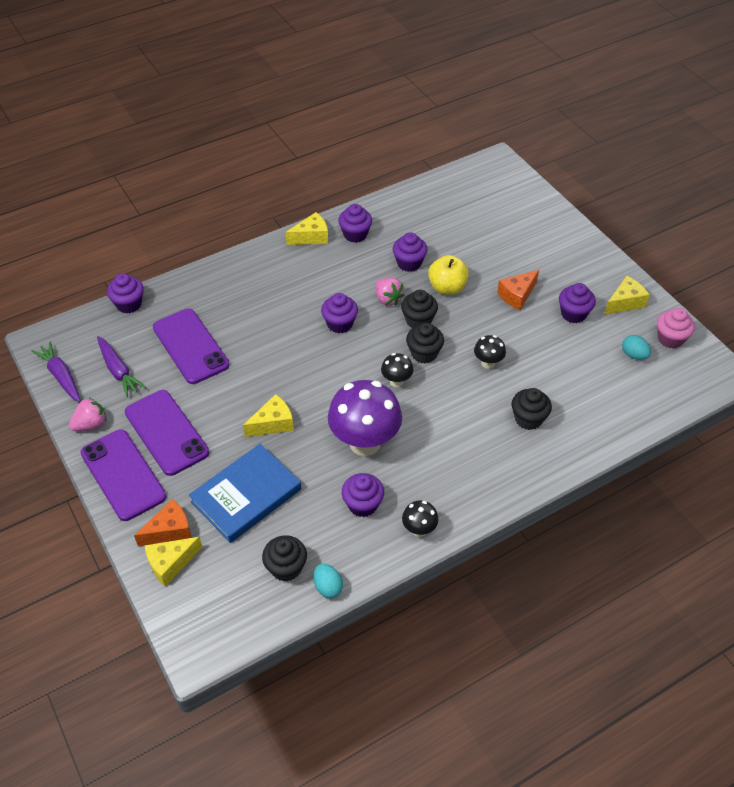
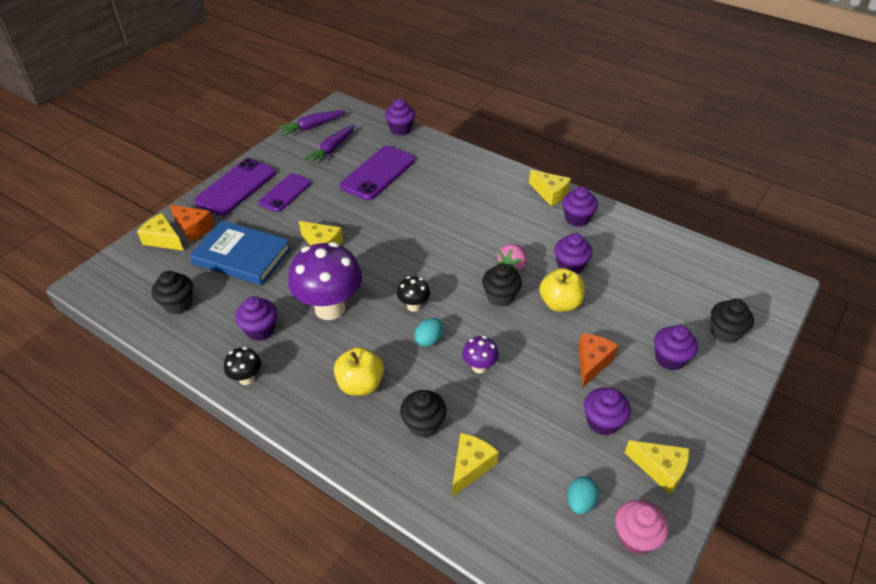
camera: 65 degrees right, 5 degrees down
purple carrot [32,341,81,402] -> purple carrot turned 150 degrees counterclockwise [278,110,346,136]
pink strawberry [69,398,106,431] -> none
purple phone [125,390,209,476] -> purple phone [258,173,311,212], size x0.66
turquoise egg [314,564,343,598] -> turquoise egg moved to [415,318,443,347]
purple cupcake [321,293,358,333] -> purple cupcake moved to [654,325,698,370]
black cupcake [406,323,444,363] -> black cupcake moved to [711,299,754,343]
black mushroom [474,335,506,369] -> purple mushroom [462,336,499,374]
orange cheese [497,270,539,310] -> orange cheese turned 90 degrees clockwise [578,333,619,387]
none -> yellow apple [334,347,384,396]
none -> yellow cheese [452,433,499,497]

